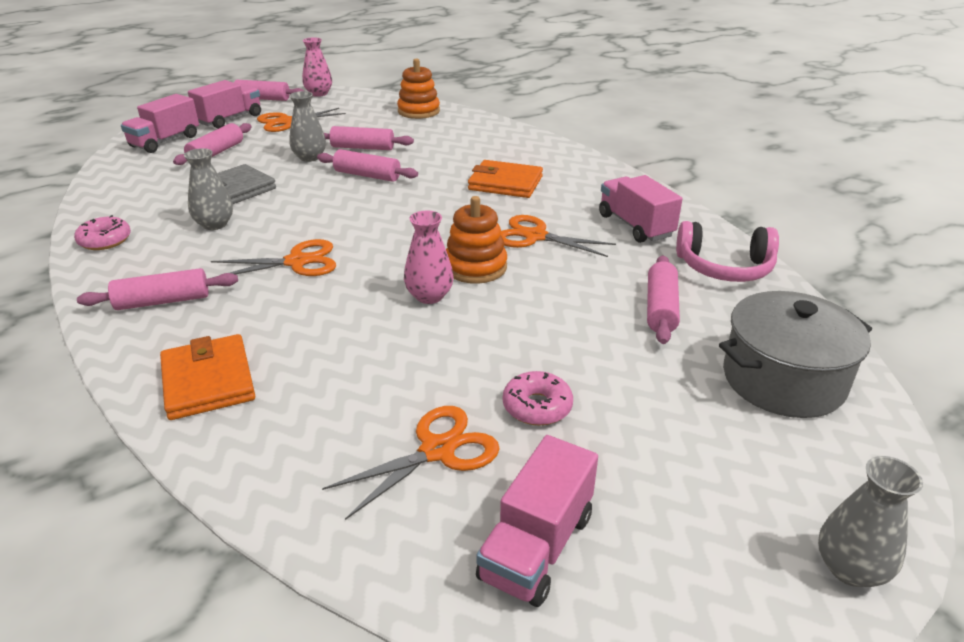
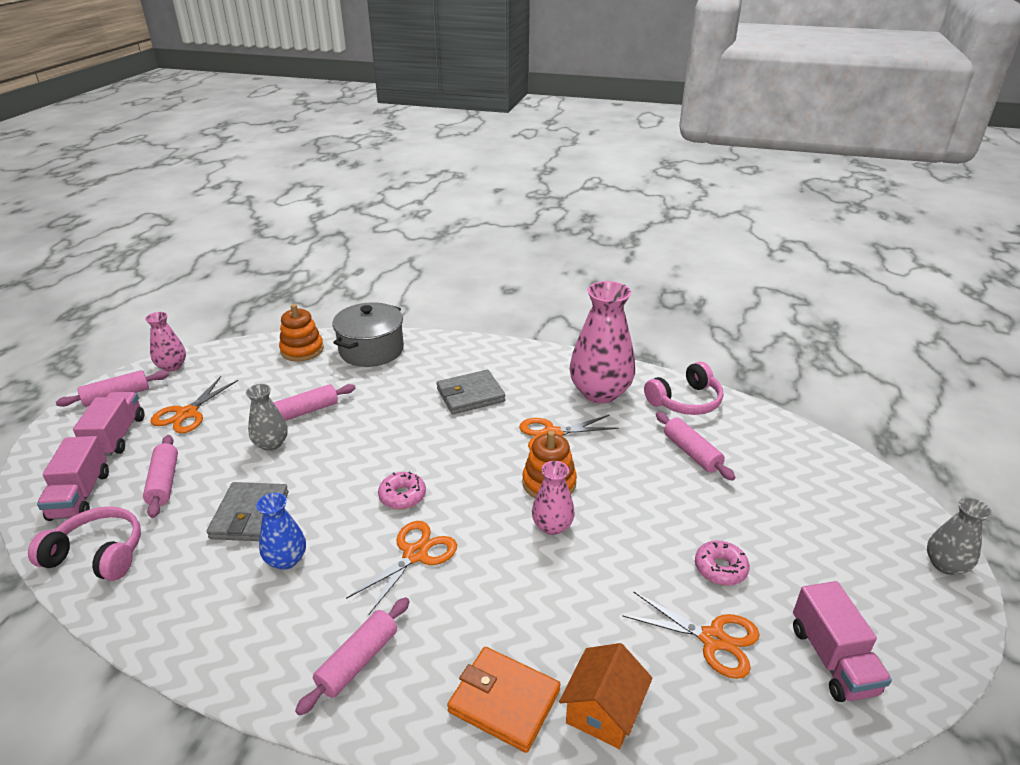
camera: 40 degrees left, 0 degrees up
pink donut [74,215,131,250] -> pink donut moved to [378,472,426,509]
grey vase [184,148,233,230] -> blue vase [256,493,306,570]
pink rolling pin [317,149,418,182] -> none
orange scissors [322,406,500,520] -> orange scissors turned 105 degrees clockwise [623,591,760,679]
orange wallet [468,160,543,198] -> grey wallet [437,370,506,414]
pink truck [599,175,682,243] -> pink vase [570,281,635,403]
grey pot [719,291,872,418] -> grey pot moved to [332,302,404,367]
none -> pink headphones [28,506,141,581]
none -> orange house [559,643,652,749]

